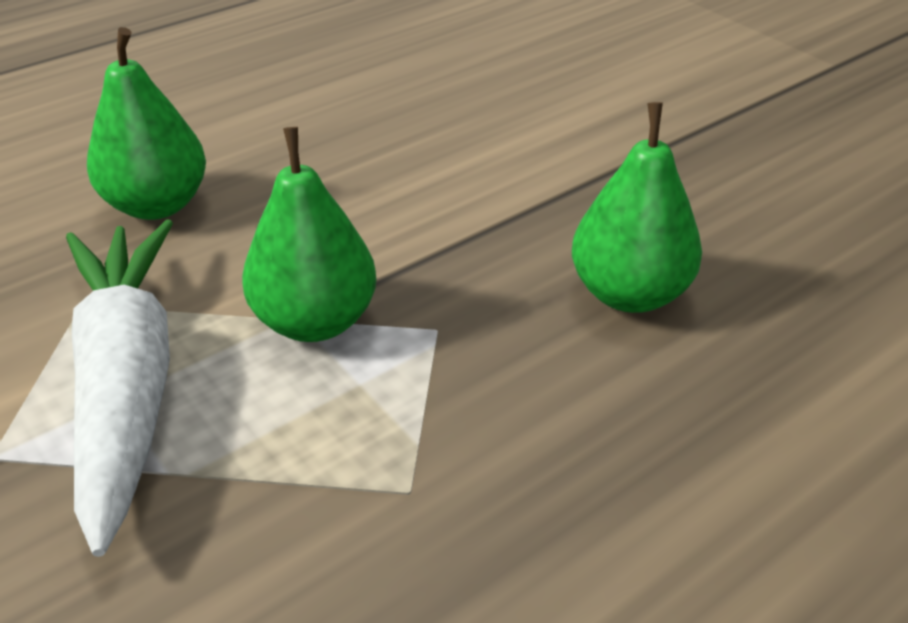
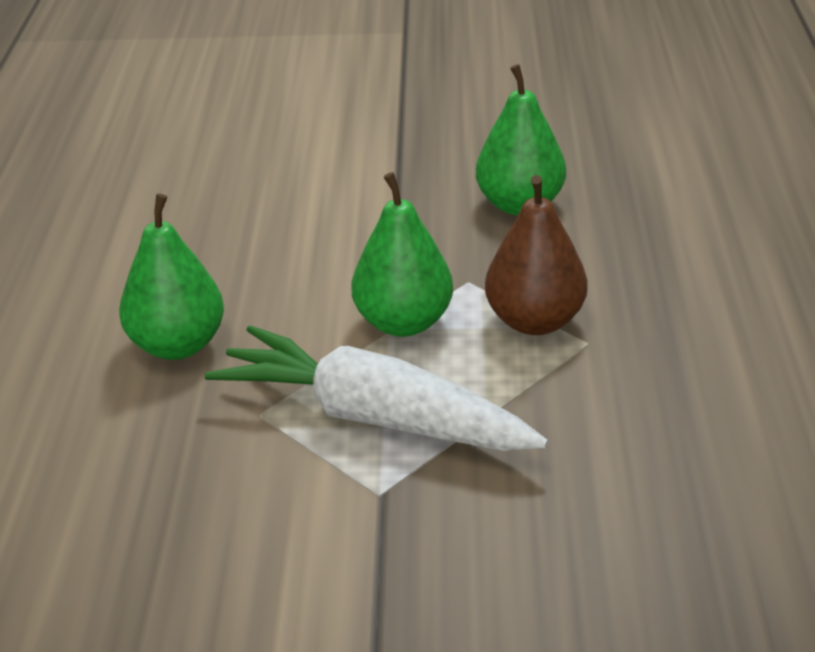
camera: 50 degrees left, 5 degrees down
none -> brown pear [485,175,588,335]

